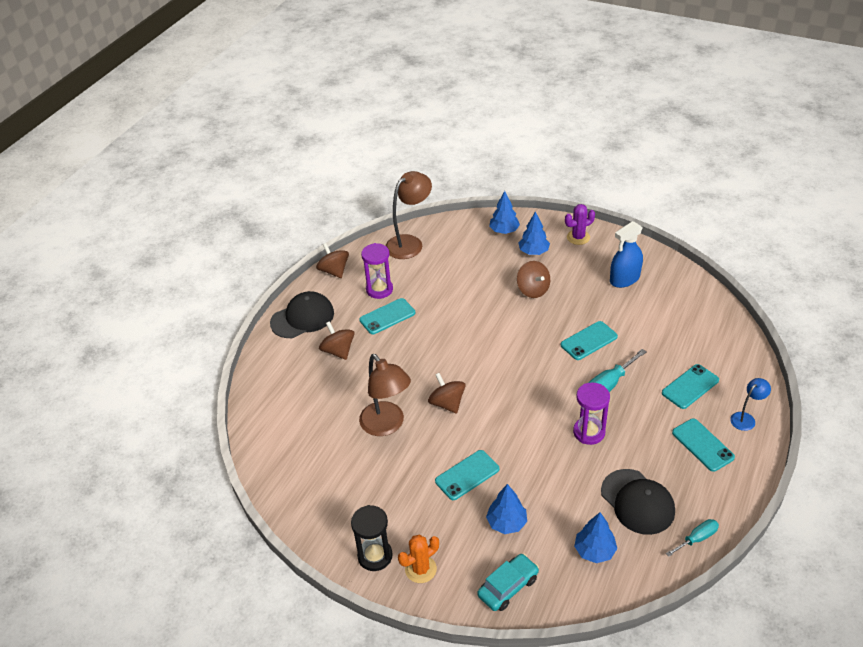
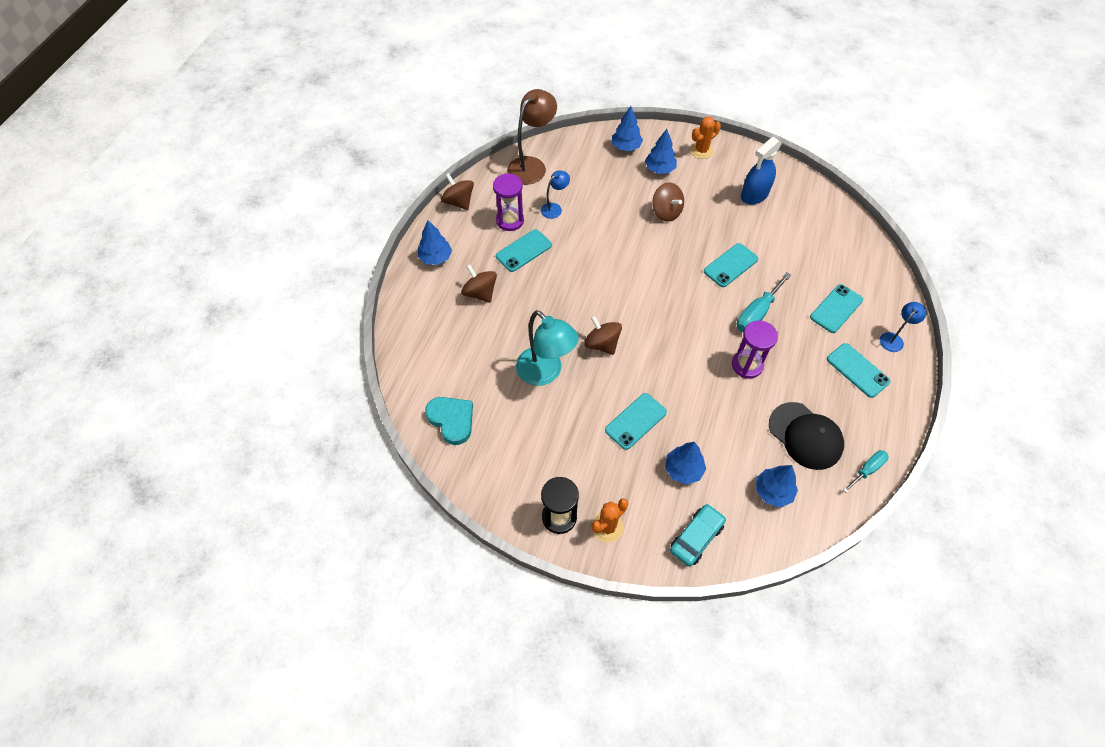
camera: 10 degrees left, 15 degrees up
black cap [270,291,334,338] -> blue tree [418,220,452,265]
brown lamp [359,354,411,436] -> turquoise lamp [516,310,579,386]
purple cactus [565,204,595,245] -> orange cactus [690,116,721,159]
none -> turquoise heart [425,397,473,445]
none -> blue lamp [541,170,570,219]

